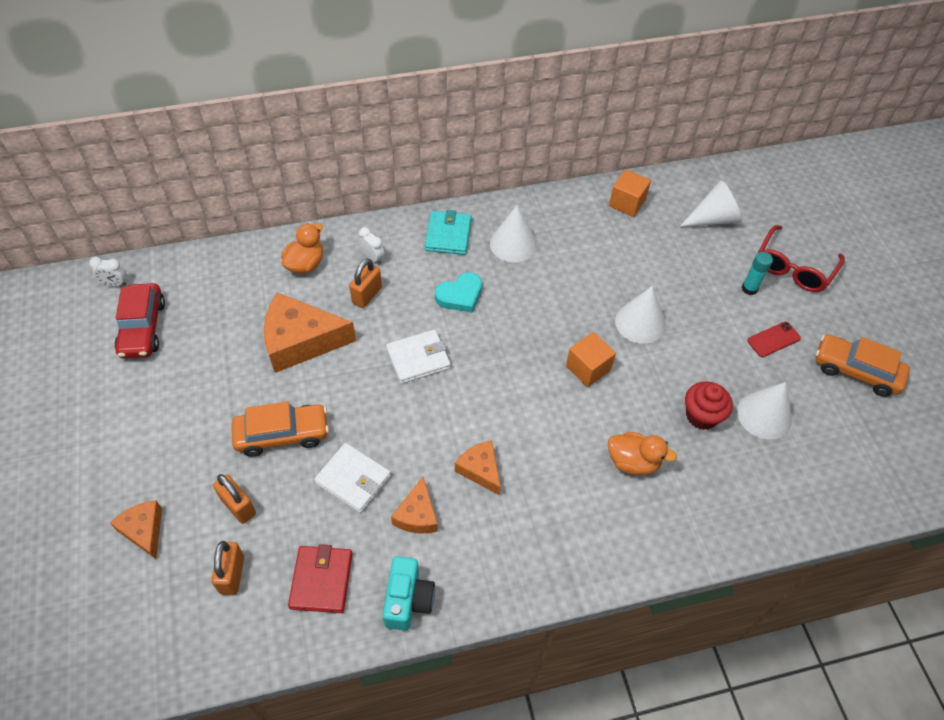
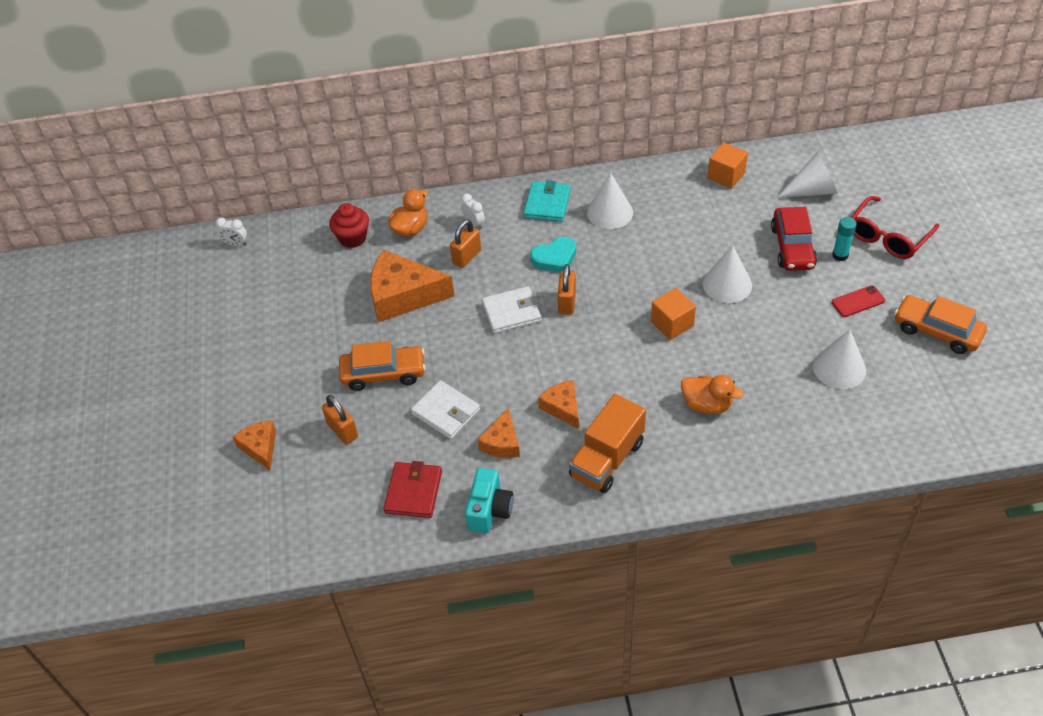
camera: 10 degrees right, 5 degrees down
red car [115,283,165,359] -> red car moved to [771,207,817,271]
orange padlock [211,541,244,595] -> orange padlock moved to [558,264,576,315]
red cupcake [685,381,733,430] -> red cupcake moved to [329,203,369,248]
none -> orange truck [569,394,646,493]

